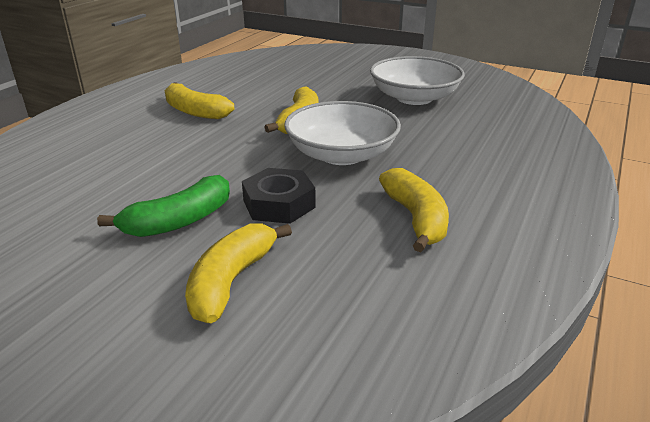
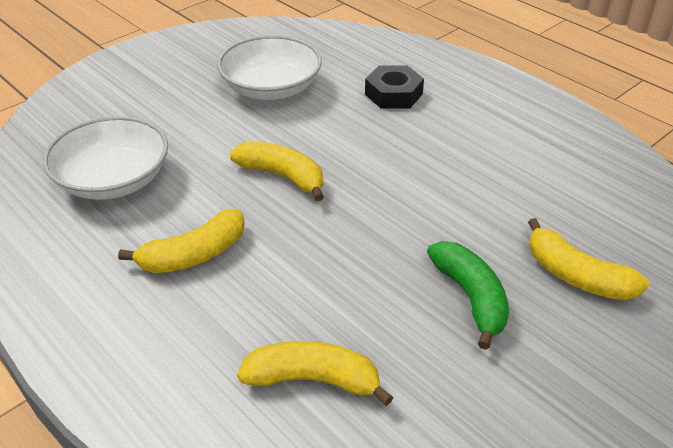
camera: 70 degrees left, 10 degrees up
black nut [242,168,316,224] -> black nut moved to [365,65,424,109]
white bowl [284,101,401,165] -> white bowl moved to [43,116,168,200]
yellow banana [379,168,449,252] -> yellow banana moved to [237,341,394,406]

